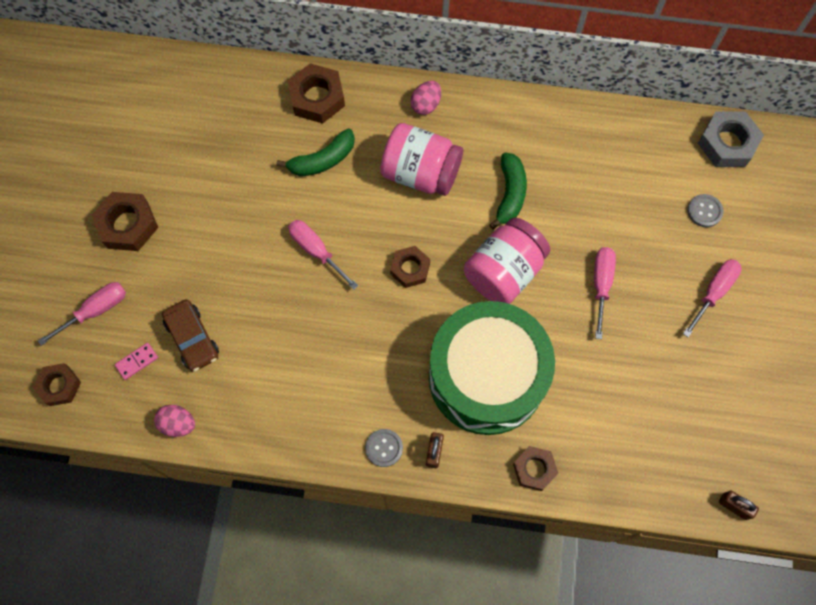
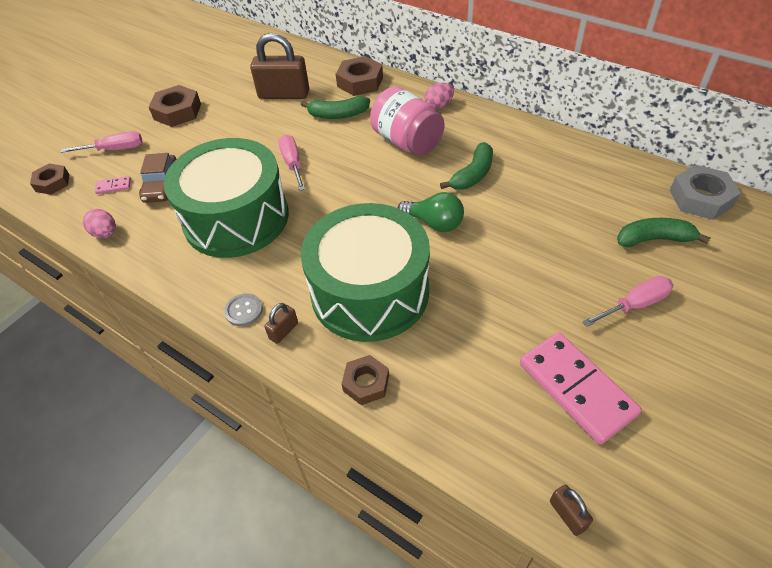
camera: 30 degrees right, 20 degrees down
brown nut [390,246,430,288] -> none
pink jar [464,217,550,304] -> green light bulb [398,192,464,232]
pink screwdriver [594,247,616,339] -> none
grey button [688,194,723,227] -> green banana [617,218,710,247]
none -> green drum [163,138,289,258]
none -> brown padlock [250,33,309,99]
none -> pink domino [520,332,642,445]

